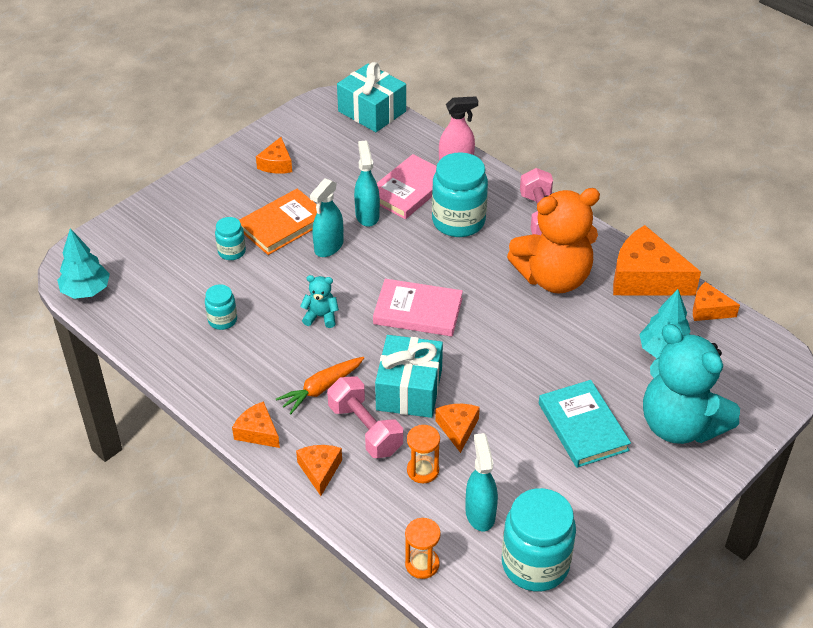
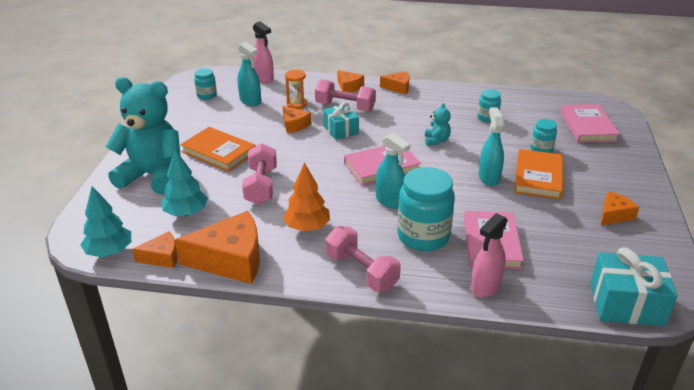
camera: 145 degrees right, 10 degrees down
turquoise tree [57,229,110,299] -> turquoise tree moved to [80,186,131,257]
orange cheese [256,137,292,174] -> orange cheese turned 75 degrees clockwise [601,191,639,225]
orange carrot [276,357,364,414] -> none
turquoise teddy bear [300,275,339,328] -> turquoise teddy bear turned 60 degrees counterclockwise [425,103,451,146]
turquoise spray bottle [354,141,380,227] -> turquoise spray bottle moved to [376,133,411,209]
turquoise gift [375,335,443,418] -> turquoise gift [323,102,359,140], size x0.65
orange hourglass [405,518,441,579] -> pink spray bottle [253,21,274,83]
turquoise jar [502,488,576,592] -> turquoise jar [194,68,217,100], size x0.51
orange teddy bear [507,188,600,294] -> orange tree [283,162,330,232]
turquoise book [539,380,631,468] -> orange book [180,127,256,172]
none -> pink dumbbell [242,143,277,205]
none -> pink book [560,104,620,143]

